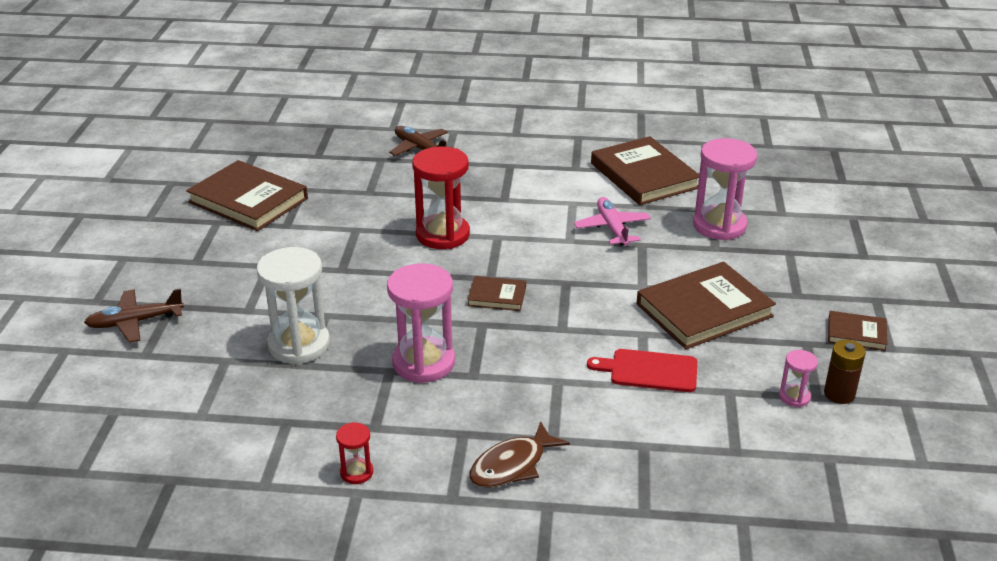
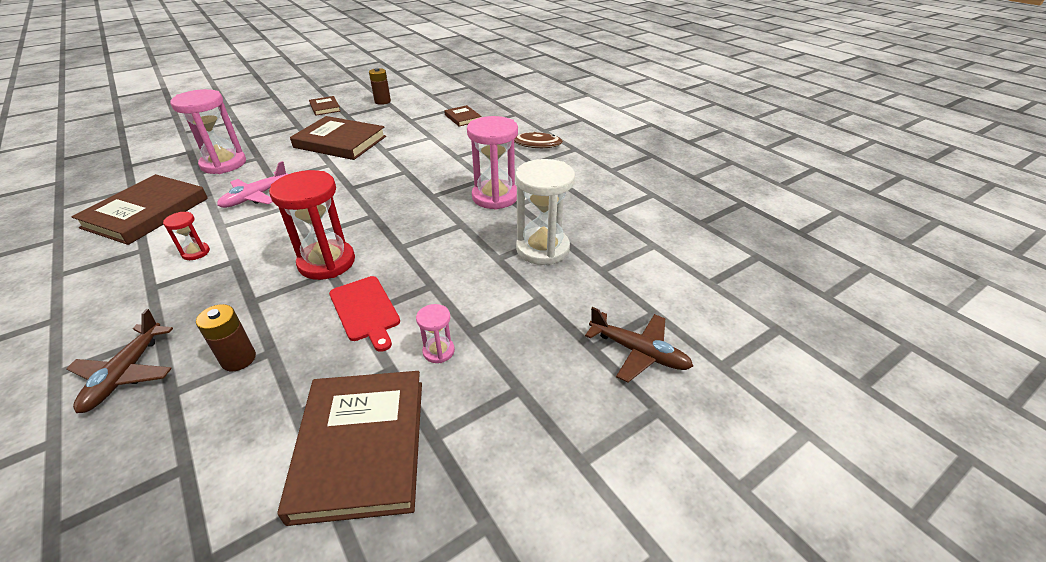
camera: 130 degrees left, 5 degrees up
red hourglass [336,422,373,484] -> red hourglass moved to [163,212,210,260]
brown book [467,276,526,311] -> brown book moved to [444,105,482,127]
red cutting board [587,349,697,392] -> red cutting board moved to [329,276,400,352]
pink hourglass [779,350,818,407] -> pink hourglass moved to [416,304,455,363]
none -> brown battery [196,304,256,371]

